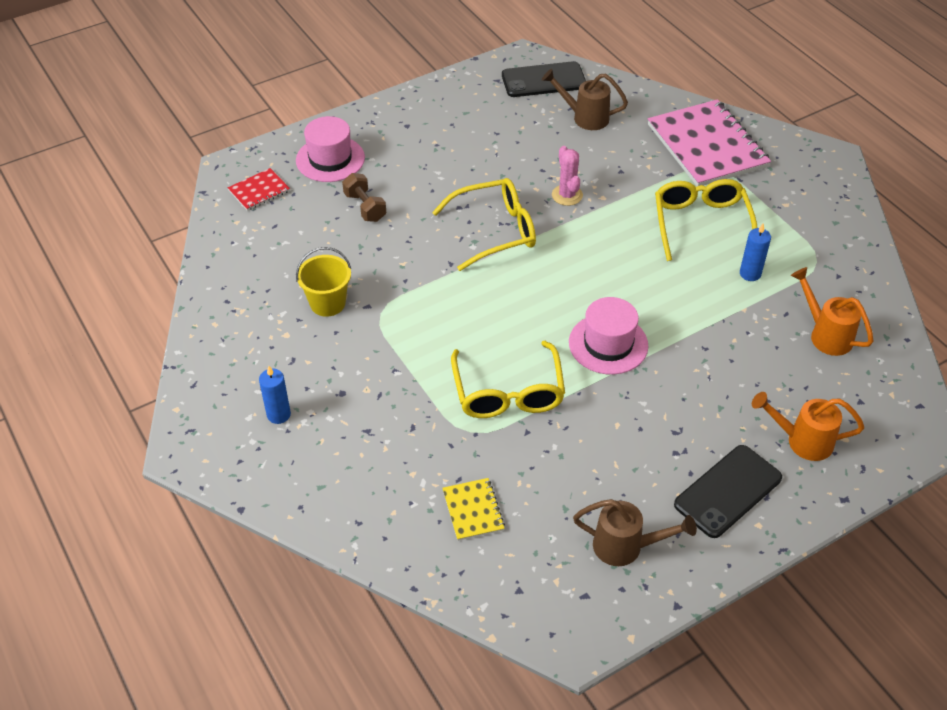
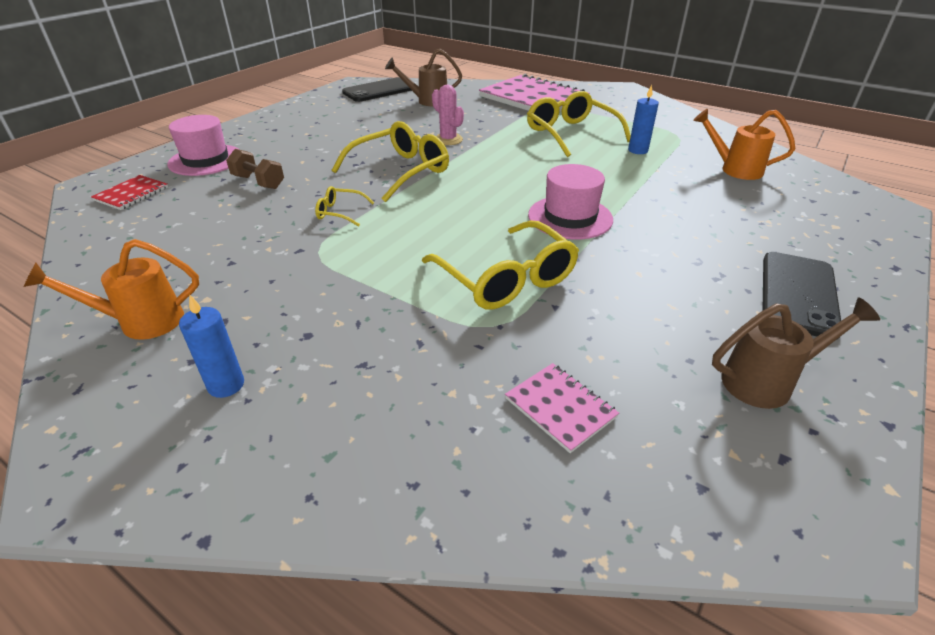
camera: 25 degrees left, 10 degrees down
yellow bucket [296,247,351,317] -> none
yellow notebook [442,478,505,541] -> pink notebook [505,363,619,453]
orange watering can [752,392,864,461] -> orange watering can moved to [24,239,199,340]
none -> yellow glasses [315,186,374,227]

